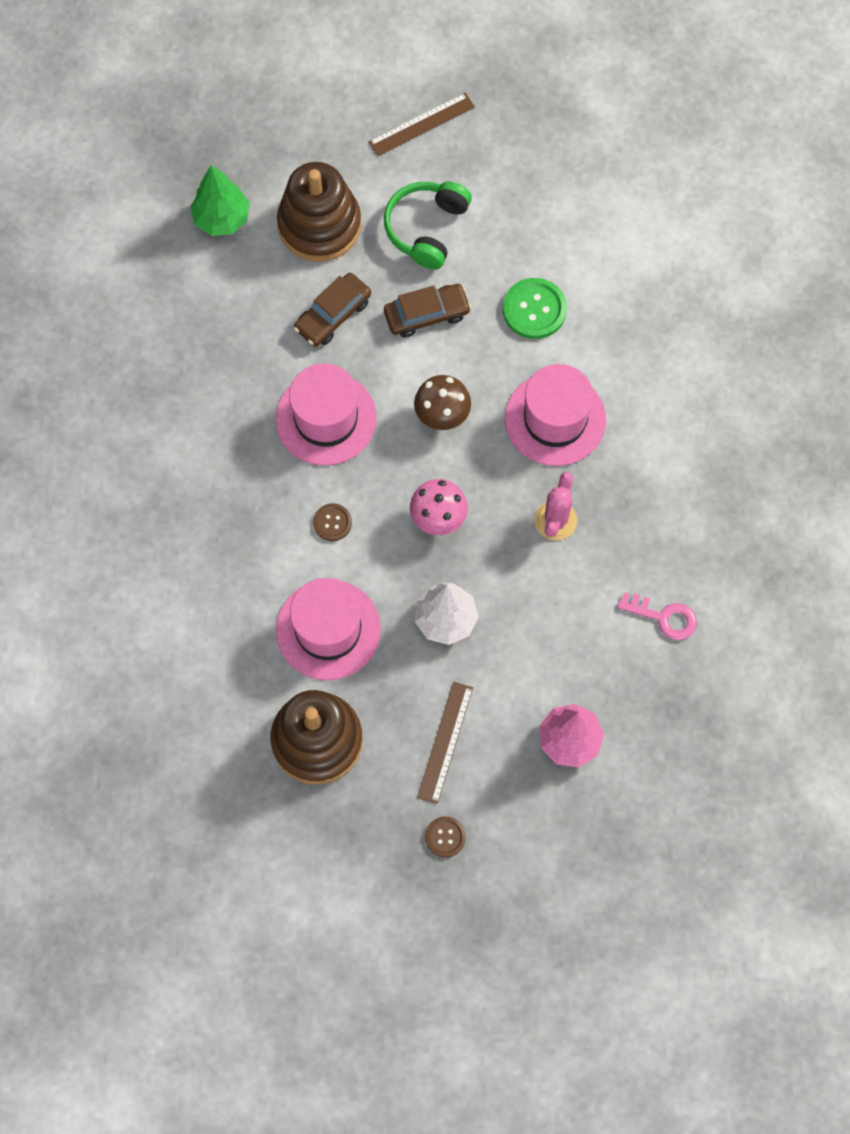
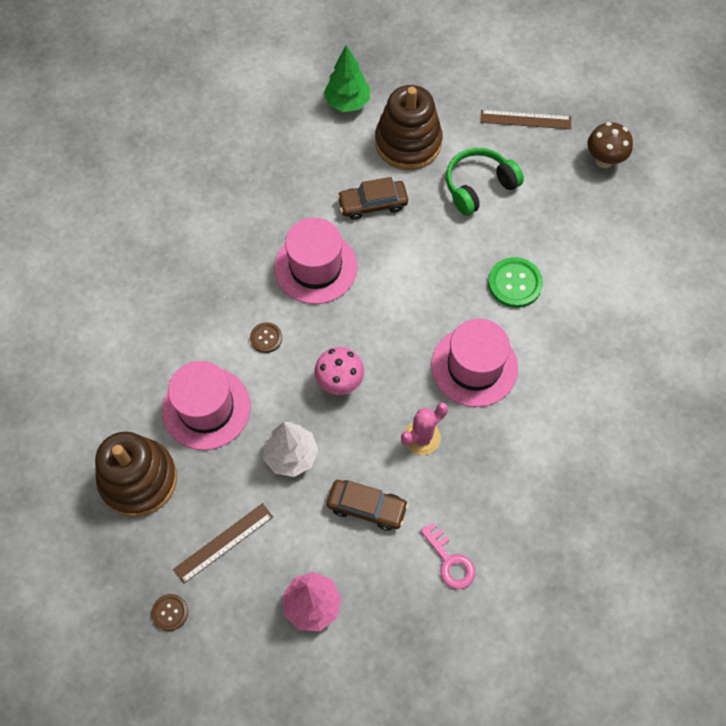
camera: 35 degrees right, 5 degrees down
brown car [384,284,471,338] -> brown car moved to [327,480,409,531]
brown mushroom [414,375,471,430] -> brown mushroom moved to [588,122,633,168]

